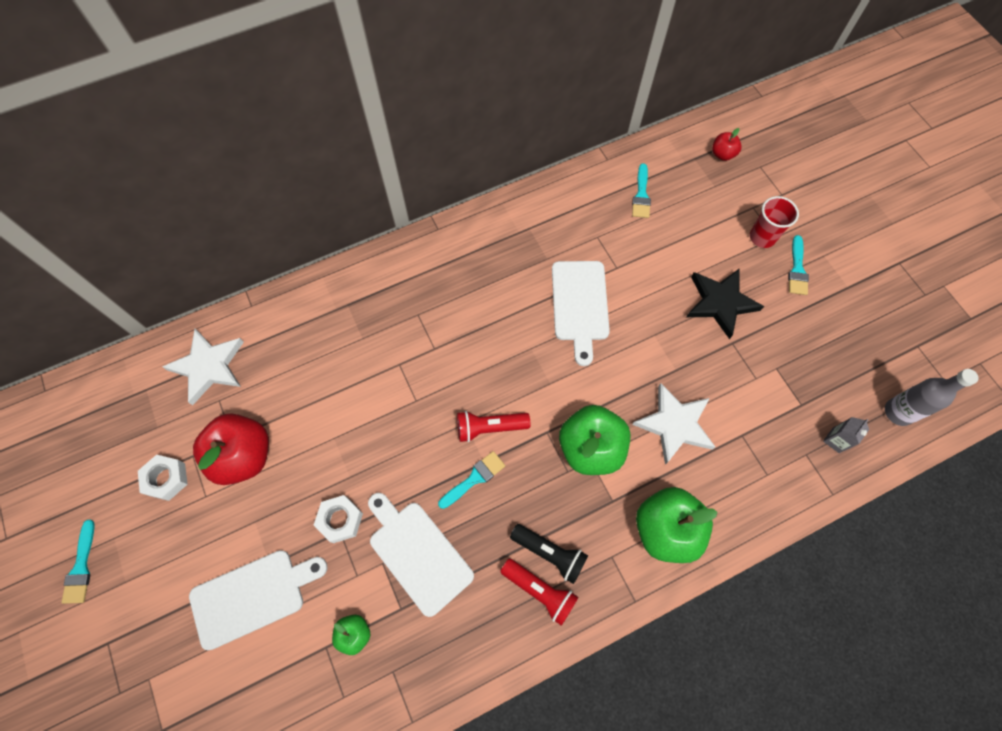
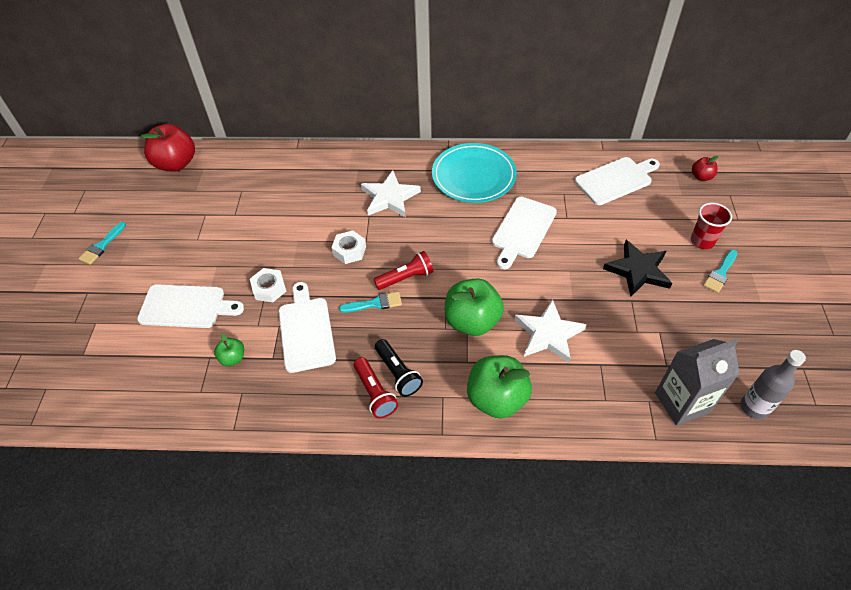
camera: 30 degrees right, 15 degrees down
white nut [138,455,188,501] -> white nut moved to [331,230,366,264]
white star [162,329,244,405] -> white star moved to [361,171,421,217]
red apple [193,413,269,485] -> red apple moved to [141,124,195,172]
red flashlight [457,411,530,442] -> red flashlight turned 135 degrees clockwise [374,251,433,290]
turquoise brush [632,163,651,218] -> white cutting board [575,157,660,205]
grey carton [823,417,869,453] -> grey carton [655,339,740,426], size x2.24
none -> turquoise plate [432,143,517,203]

